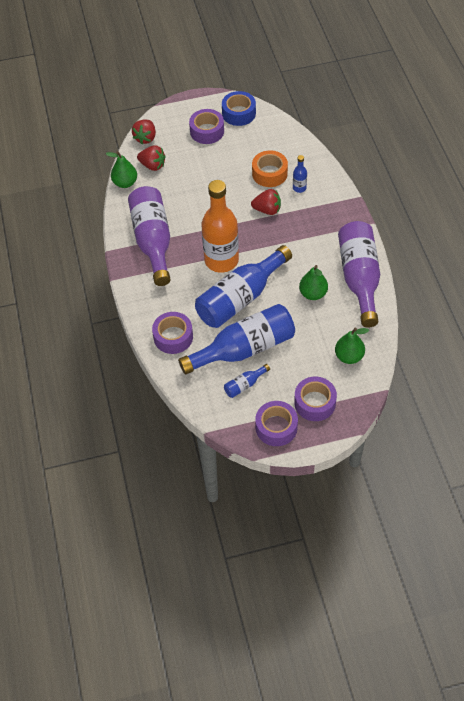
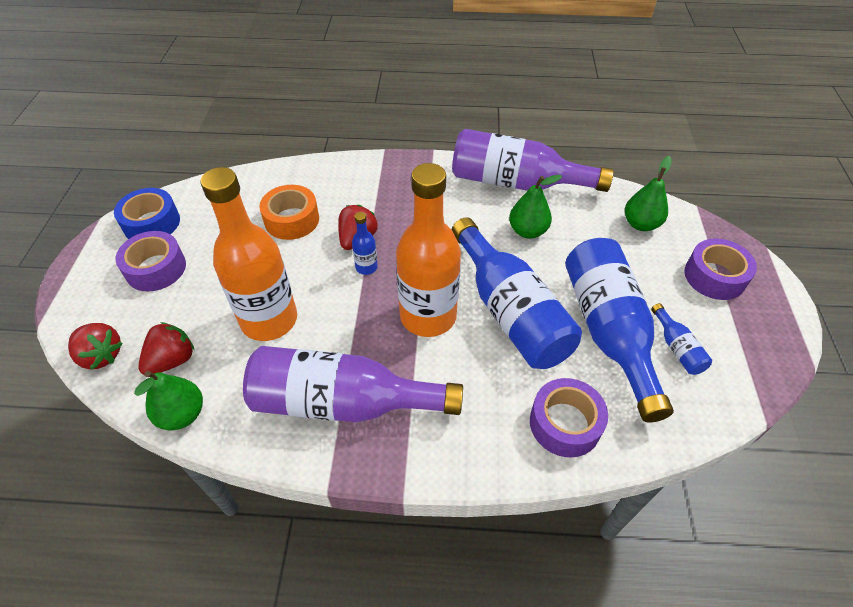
camera: 75 degrees left, 5 degrees down
purple tape [255,401,298,446] -> none
blue bottle [293,155,307,193] -> blue bottle moved to [352,212,378,275]
none -> orange bottle [200,167,297,341]

